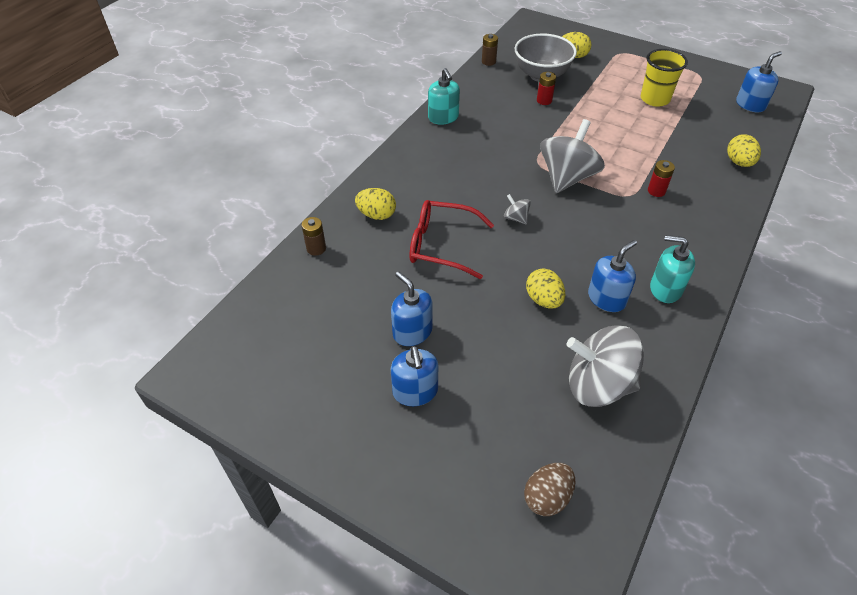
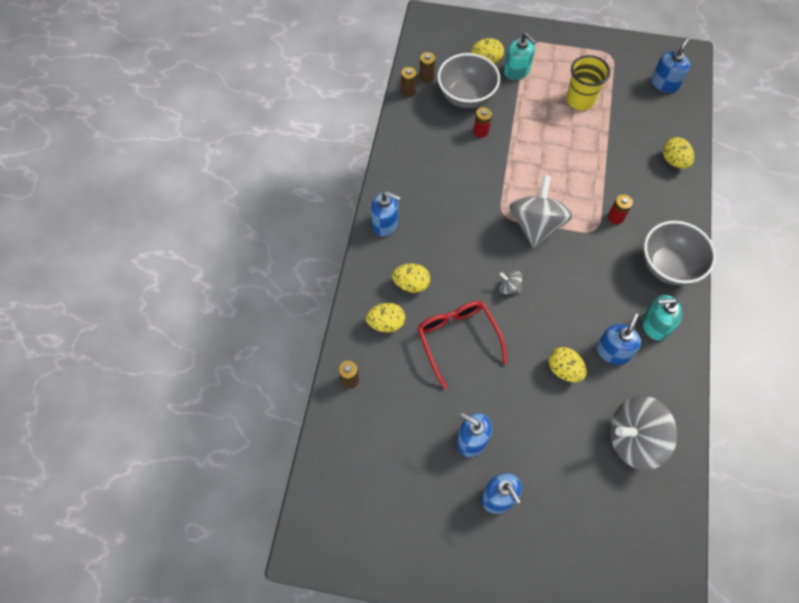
camera: 20 degrees left, 15 degrees up
red glasses [410,200,494,279] -> red glasses turned 75 degrees clockwise [417,301,508,389]
turquoise soap dispenser [428,68,460,125] -> turquoise soap dispenser moved to [504,33,536,80]
brown egg [524,463,576,516] -> none
none -> blue soap dispenser [371,192,401,237]
none -> yellow egg [392,264,430,293]
none -> brown battery [419,52,435,83]
none -> grey bowl [644,221,716,285]

